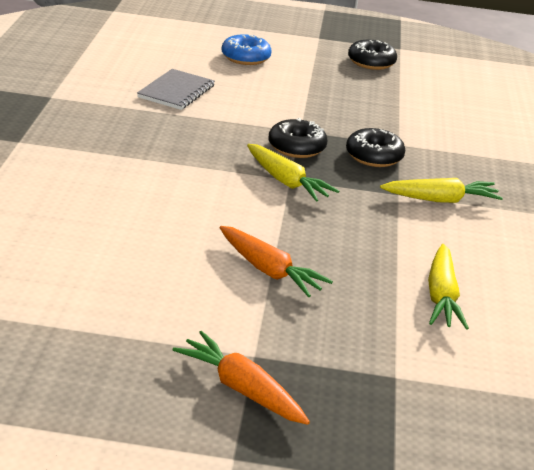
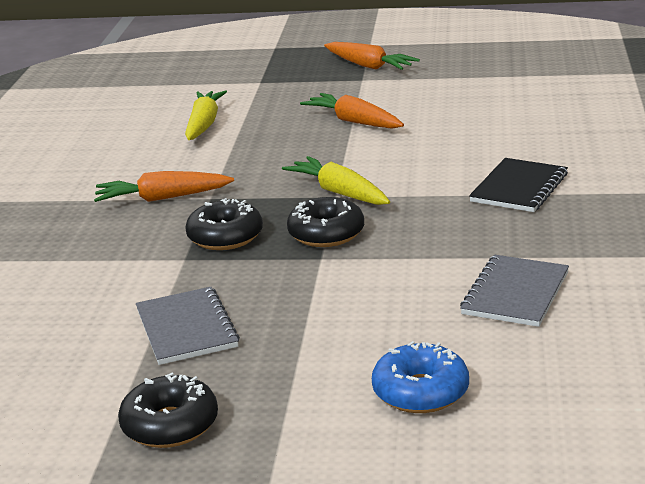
camera: 175 degrees left, 5 degrees down
yellow carrot [380,178,503,203] -> orange carrot [94,171,234,202]
none -> grey notebook [136,287,240,365]
none -> black notebook [469,158,568,212]

